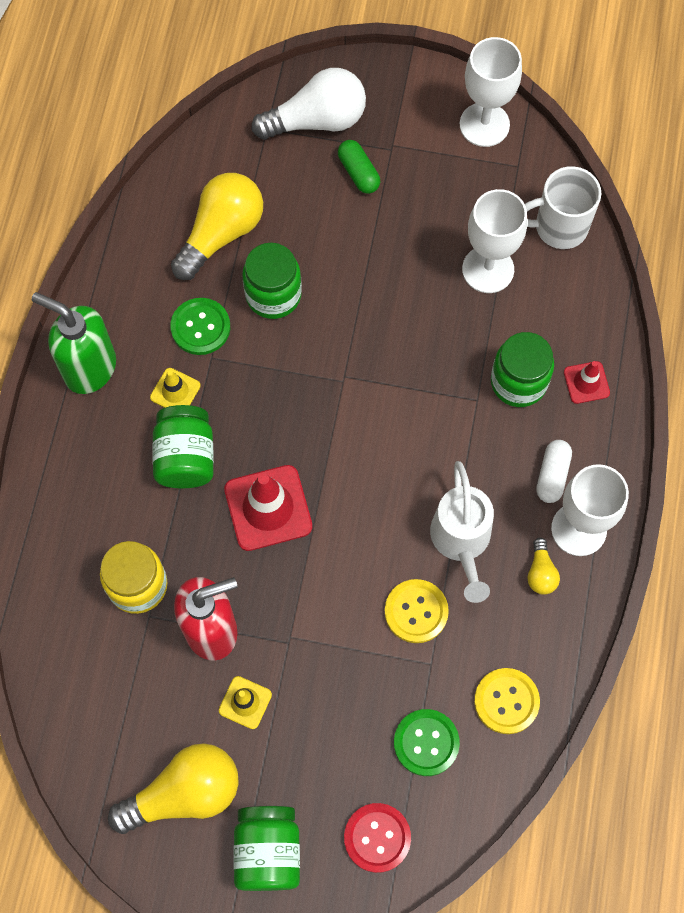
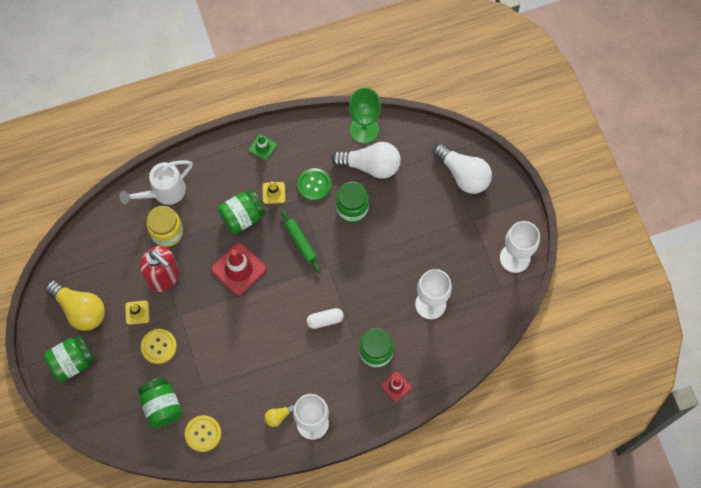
camera: 60 degrees right, 0 degrees up
green soap dispenser [32,292,116,394] -> green traffic cone [249,134,277,161]
yellow light bulb [171,173,263,280] -> white light bulb [331,142,401,179]
green capsule [338,140,380,194] -> none
red button [344,803,411,873] -> none
yellow button [385,579,449,643] -> yellow button moved to [141,329,177,364]
green button [394,709,460,776] -> green jar [138,378,182,428]
white watering can [430,461,494,603] -> white watering can moved to [120,160,193,205]
white mug [525,166,601,249] -> none
white capsule [536,440,572,503] -> white capsule moved to [306,308,344,329]
none -> green rolling pin [281,210,321,273]
none -> green goblet [349,88,381,143]

